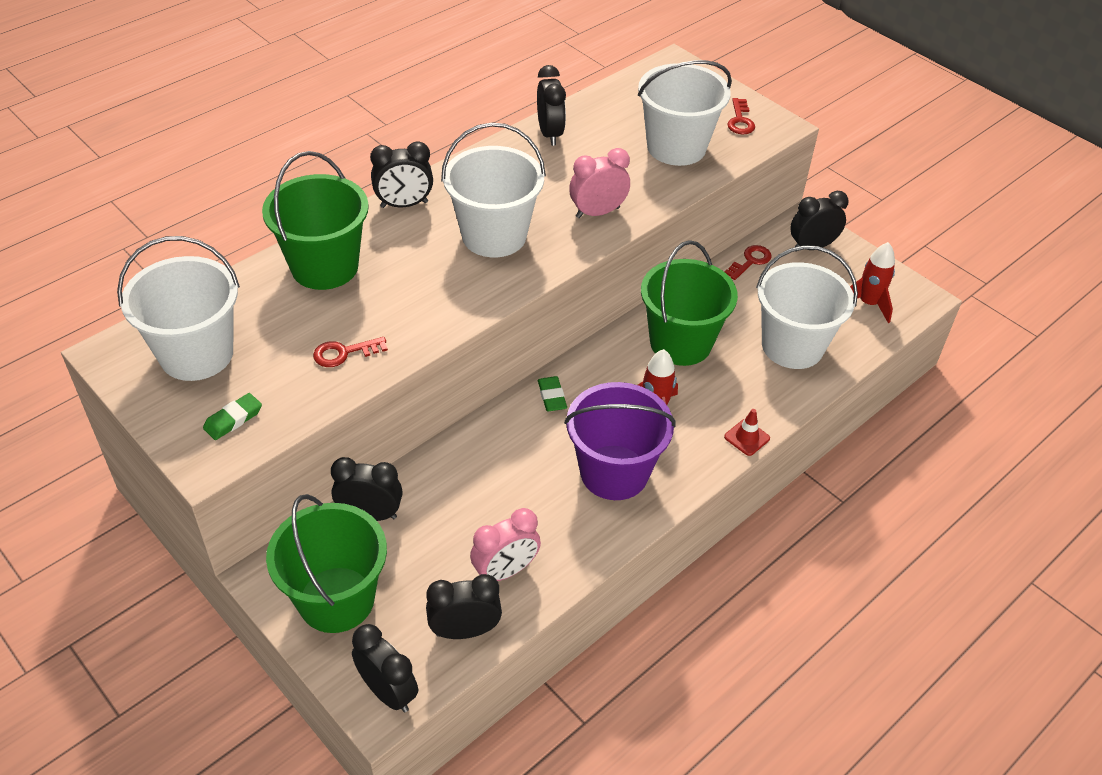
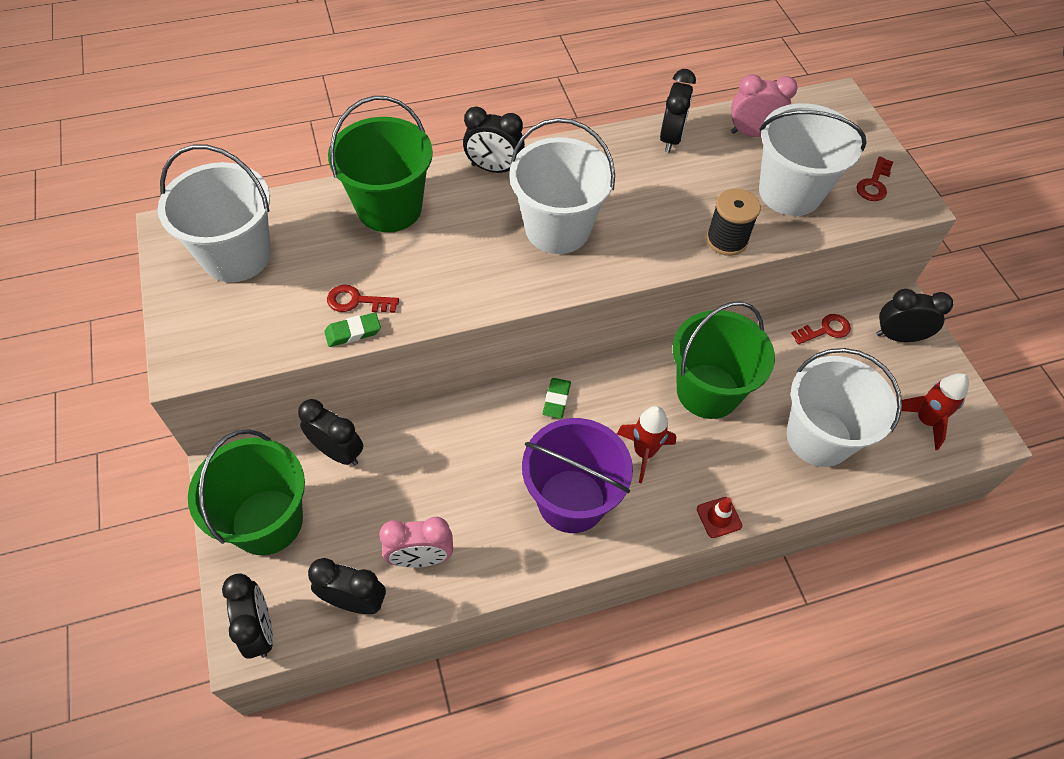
camera: 25 degrees right, 10 degrees up
green eraser [203,393,262,440] -> green eraser moved to [324,313,381,347]
pink clock [569,148,630,218] -> pink clock moved to [731,74,797,137]
none -> black spool [706,189,761,256]

